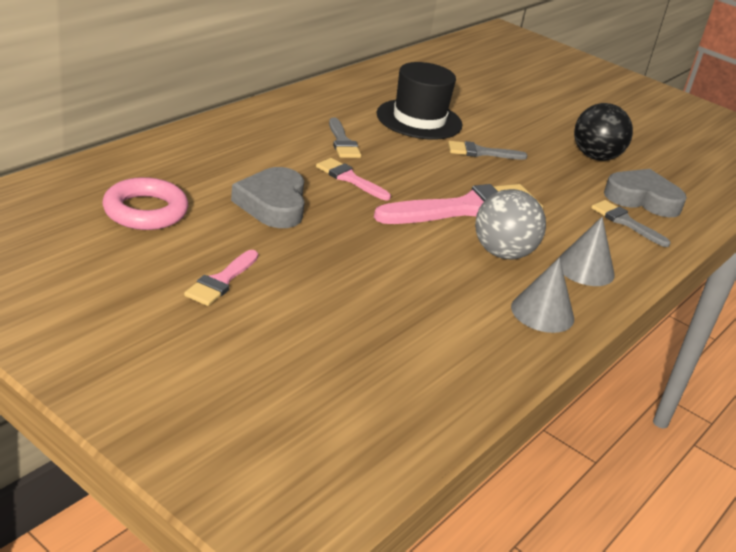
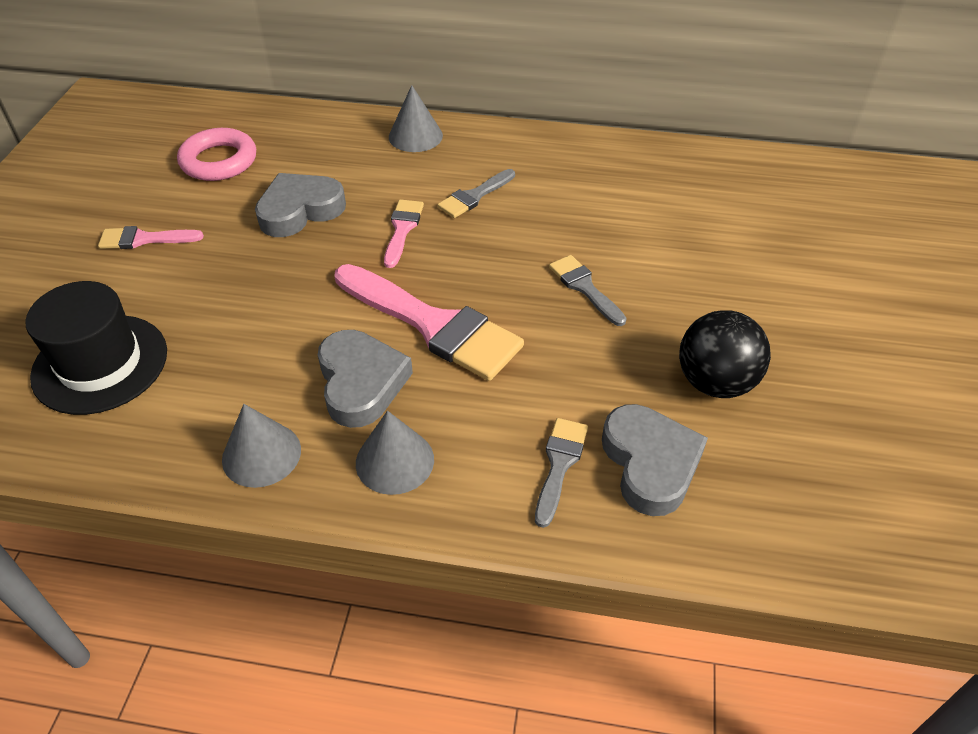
camera: 65 degrees right, 15 degrees up
black hat [376,62,462,140] -> black hat moved to [25,281,167,415]
grey ball [475,189,546,259] -> grey heart [318,330,413,428]
none -> grey cone [389,85,443,152]

